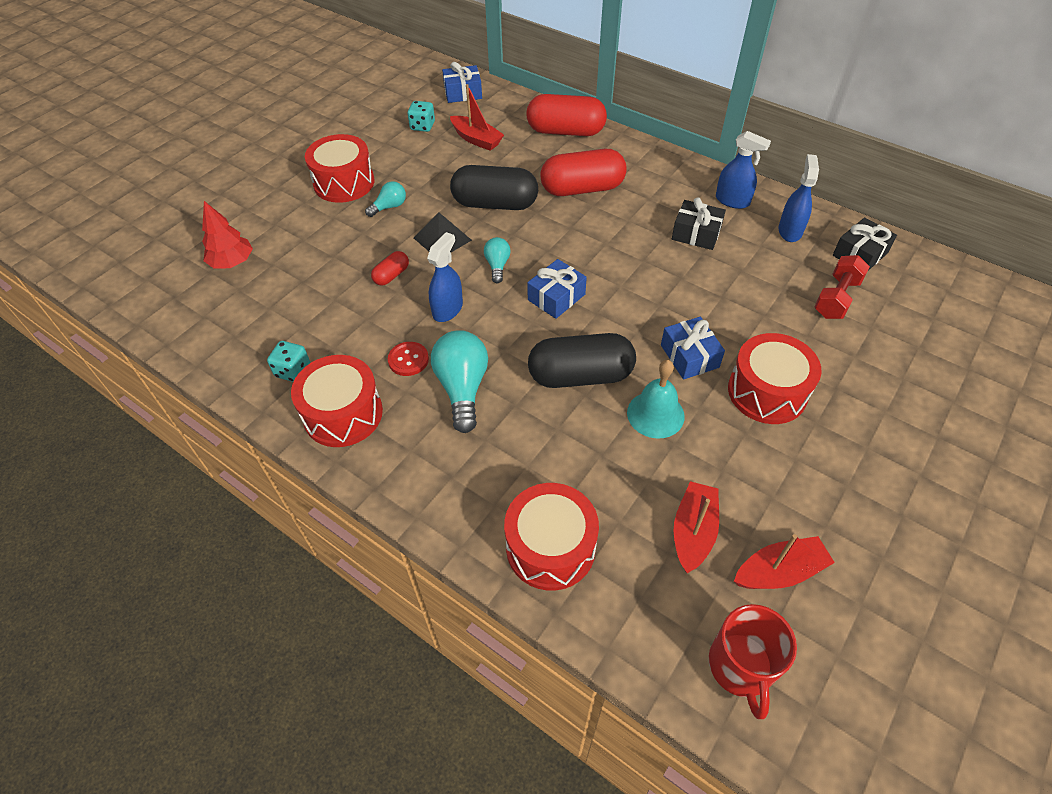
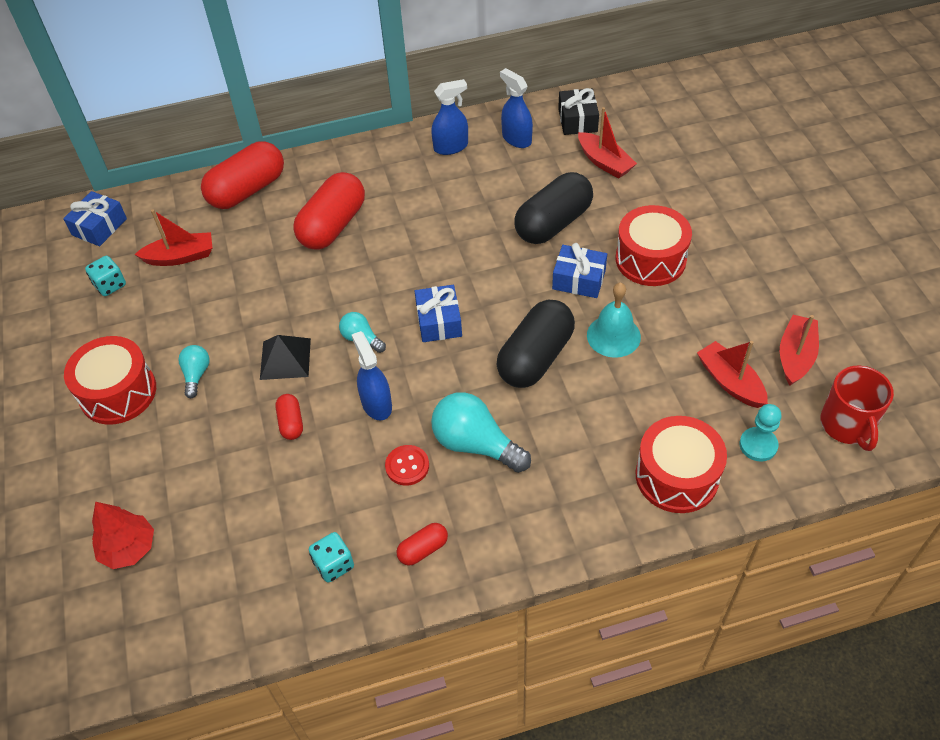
camera: 50 degrees left, 0 degrees up
red drum [291,355,383,447] -> red capsule [396,523,448,566]
black capsule [450,165,538,210] -> black capsule moved to [514,172,593,244]
black gift [672,197,726,250] -> none
red mug [709,604,797,719] -> red mug turned 45 degrees clockwise [820,366,894,451]
red dumbbell [814,255,870,319] -> red boat [578,107,637,179]
none -> turquoise pawn [740,404,782,462]

